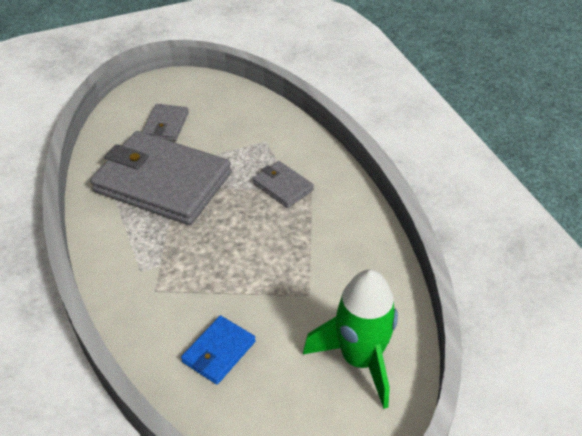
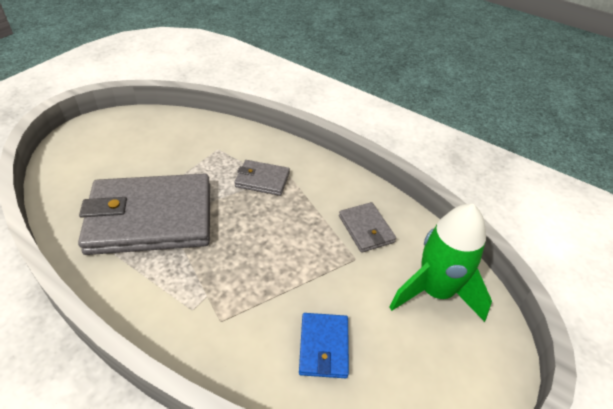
camera: 35 degrees left, 0 degrees up
grey wallet [142,104,189,141] -> grey wallet moved to [339,202,396,253]

